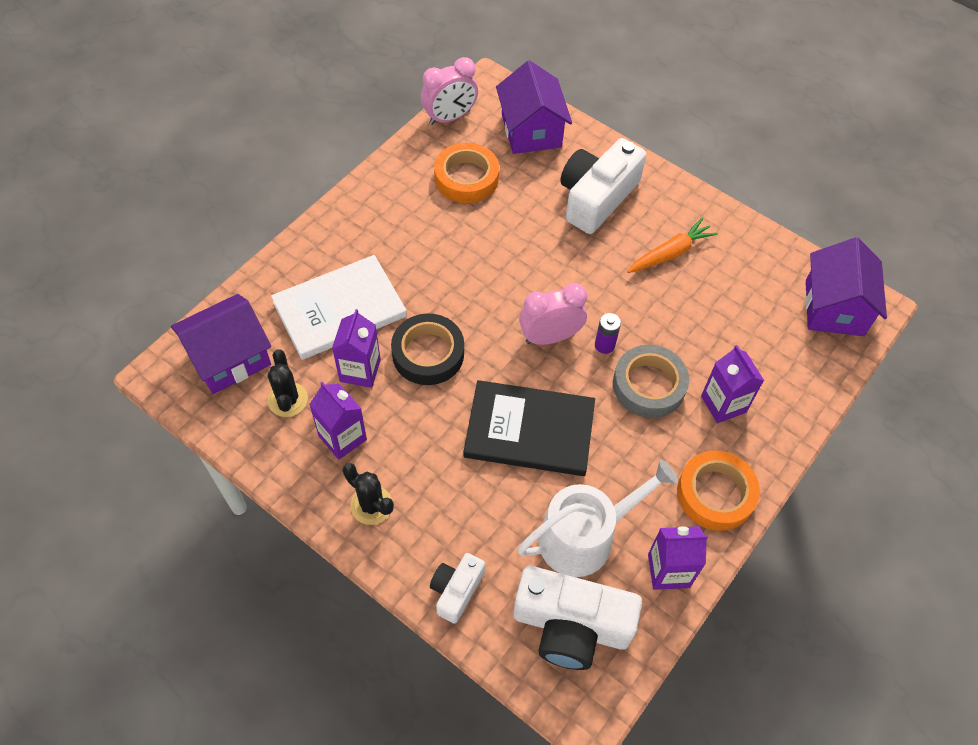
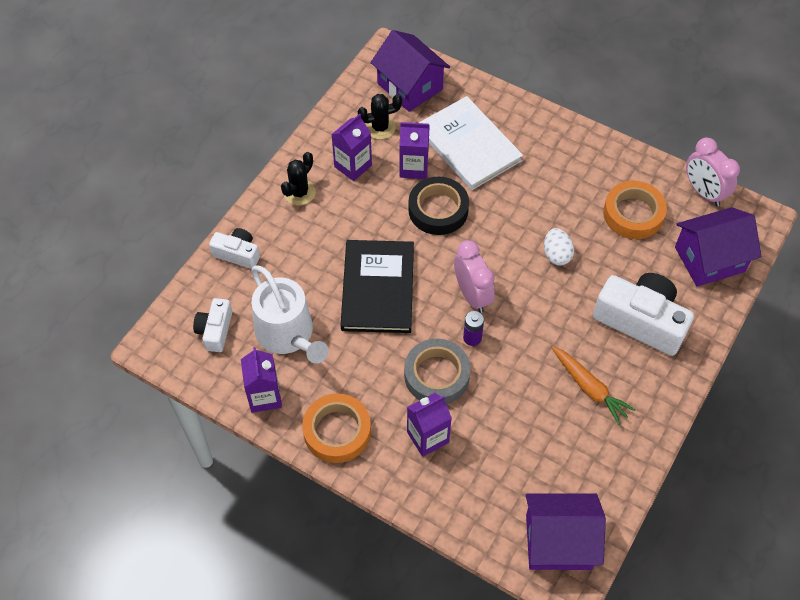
camera: 85 degrees right, 0 degrees up
white camera [513,566,642,670] -> white camera [193,298,232,352], size x0.54
none -> white egg [544,228,574,265]

